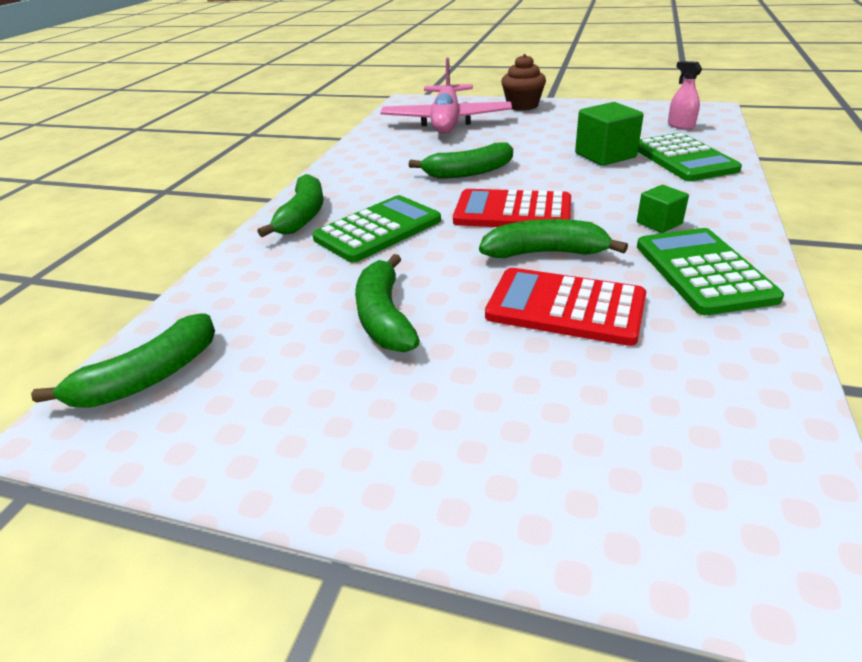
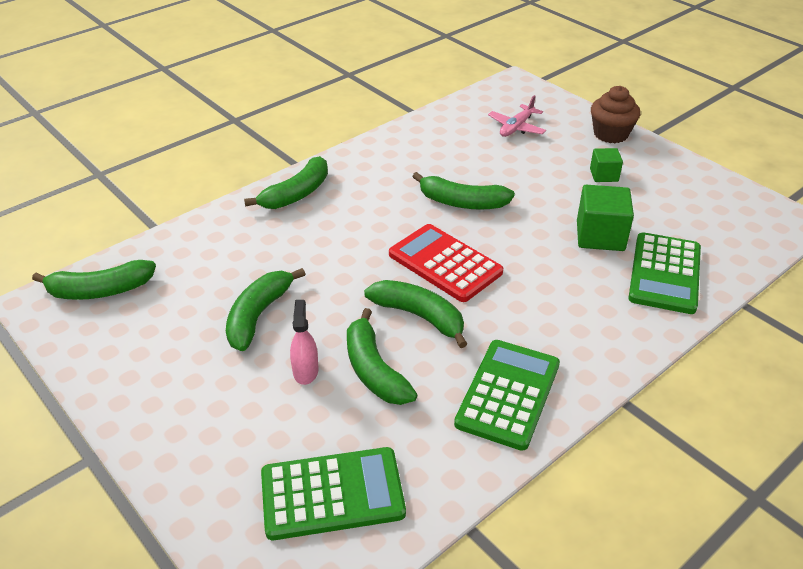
camera: 30 degrees right, 5 degrees up
green calculator [312,195,441,263] -> green calculator moved to [261,447,406,540]
pink plane [380,58,512,134] -> pink plane [488,95,546,137], size x0.46
red calculator [485,268,646,346] -> green banana [347,308,418,405]
green cube [637,185,689,233] -> green cube moved to [590,148,623,182]
pink spray bottle [668,61,702,130] -> pink spray bottle moved to [290,300,319,385]

